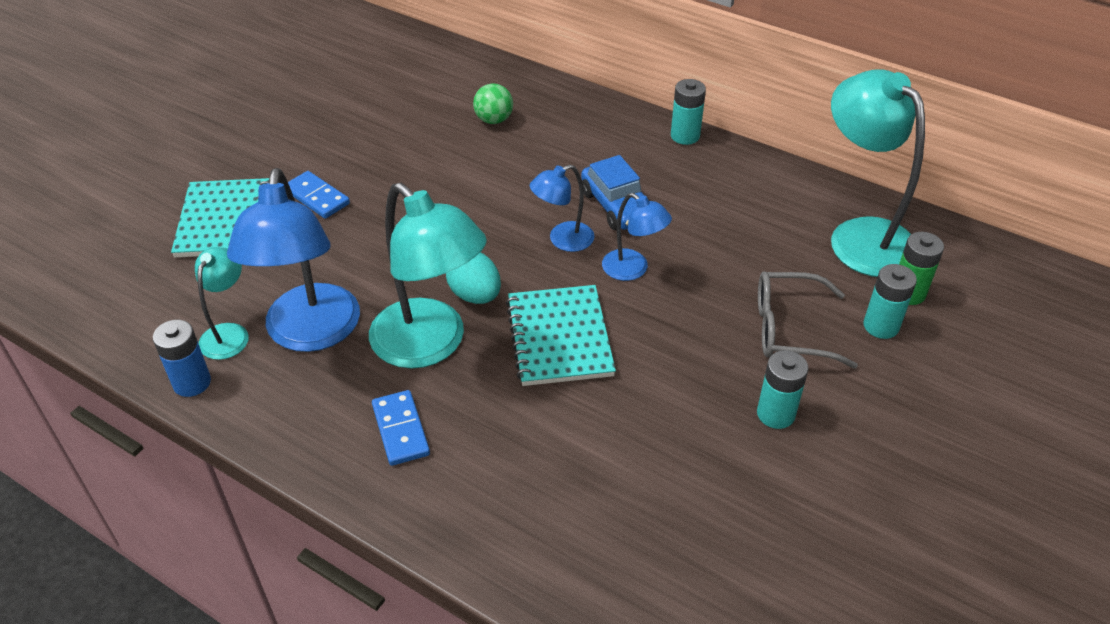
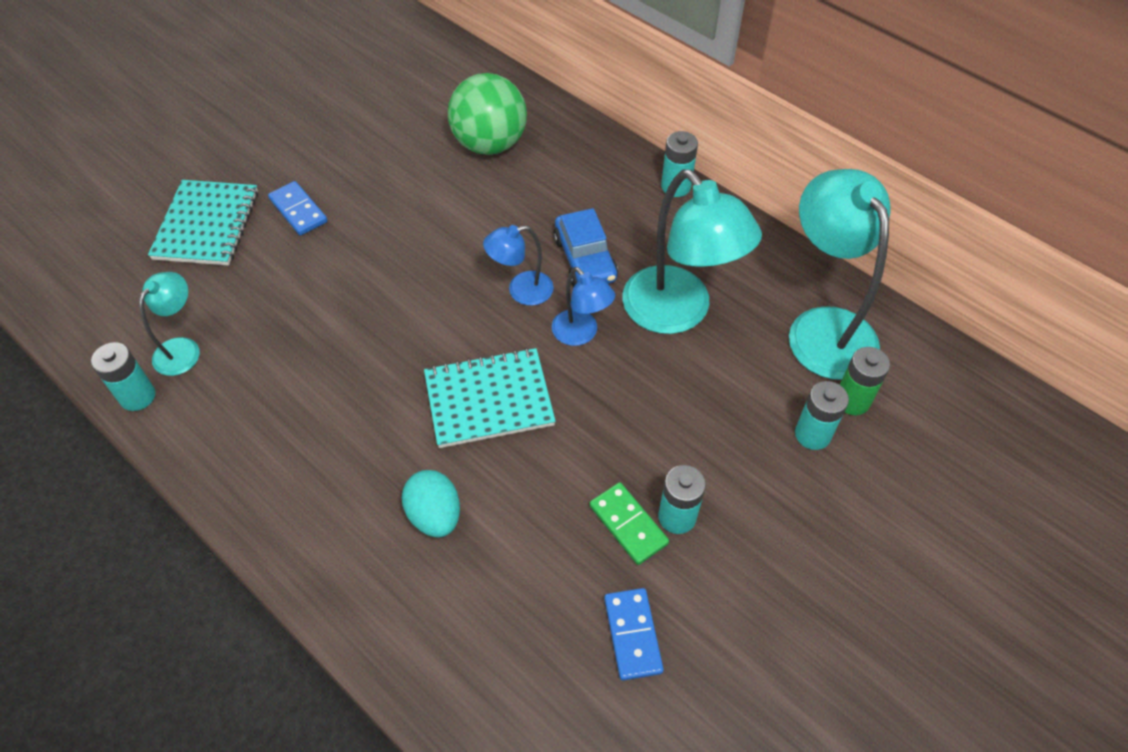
camera: 10 degrees right, 10 degrees up
blue battery [153,320,211,397] -> turquoise battery [91,342,155,411]
blue lamp [227,168,360,352] -> none
turquoise lamp [369,183,487,369] -> turquoise lamp moved to [622,169,762,334]
blue domino [372,390,430,466] -> blue domino moved to [604,588,663,680]
turquoise egg [446,252,501,304] -> turquoise egg moved to [402,470,460,538]
green ball [473,83,513,124] -> green ball [448,73,527,155], size x1.92
turquoise notebook [506,285,616,386] -> turquoise notebook turned 75 degrees clockwise [424,348,556,448]
grey glasses [758,271,858,368] -> none
none -> green domino [589,482,669,565]

